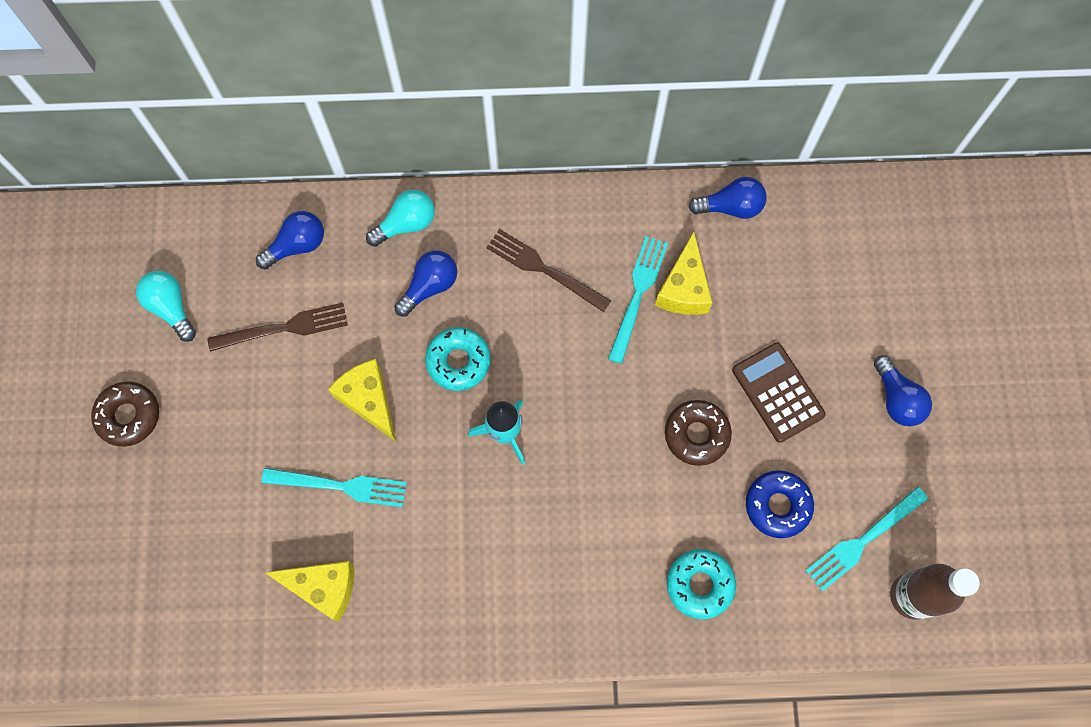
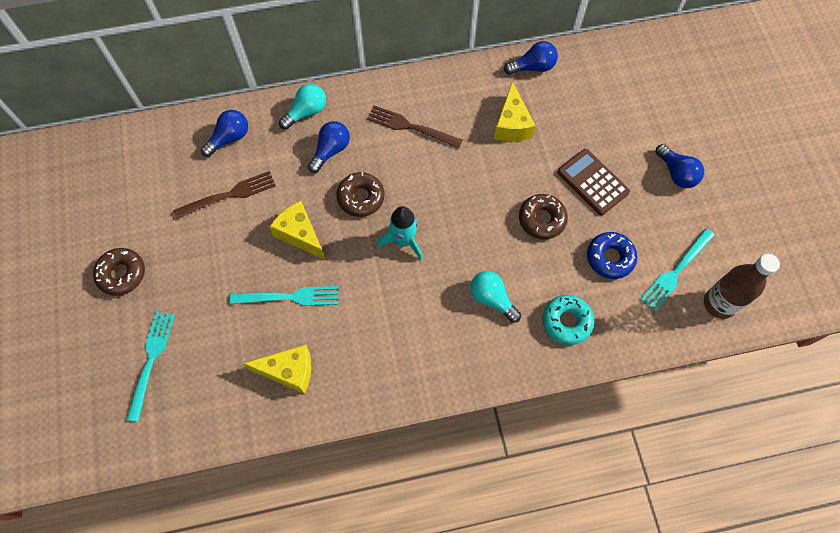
camera: 10 degrees left, 5 degrees down
turquoise light bulb [136,271,196,342] -> turquoise light bulb moved to [470,271,521,323]
turquoise donut [425,327,490,391] -> brown donut [336,172,385,217]
turquoise fork [608,236,668,364] -> turquoise fork moved to [126,312,175,422]

